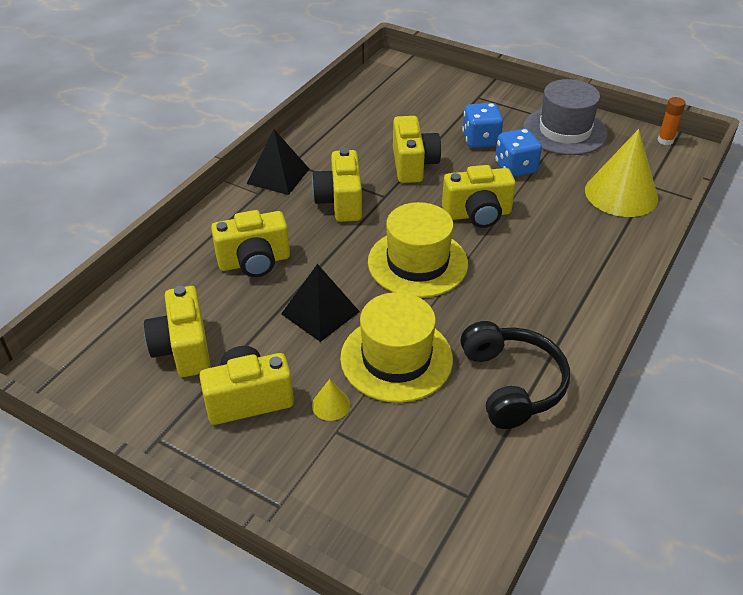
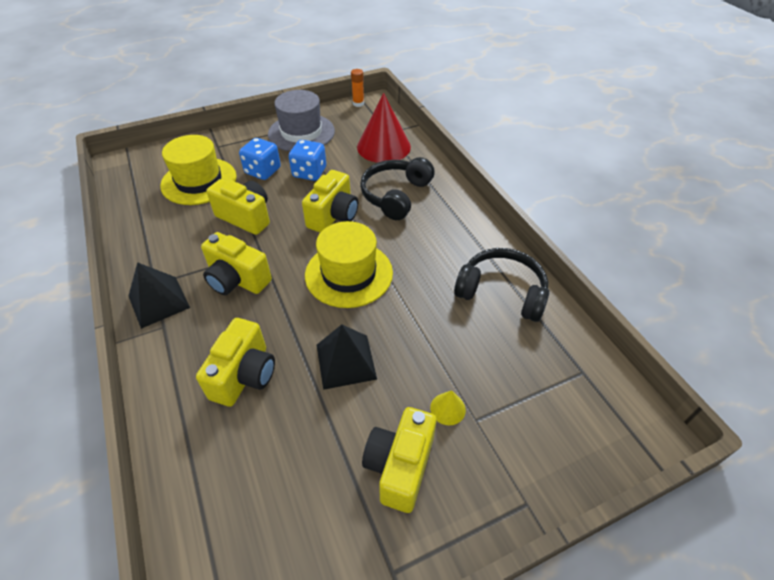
camera: 55 degrees left, 5 degrees up
yellow camera [144,286,211,377] -> none
yellow hat [340,292,453,403] -> yellow hat moved to [160,135,237,205]
yellow cone [585,129,658,217] -> red cone [357,93,411,163]
none -> black headphones [360,157,435,220]

